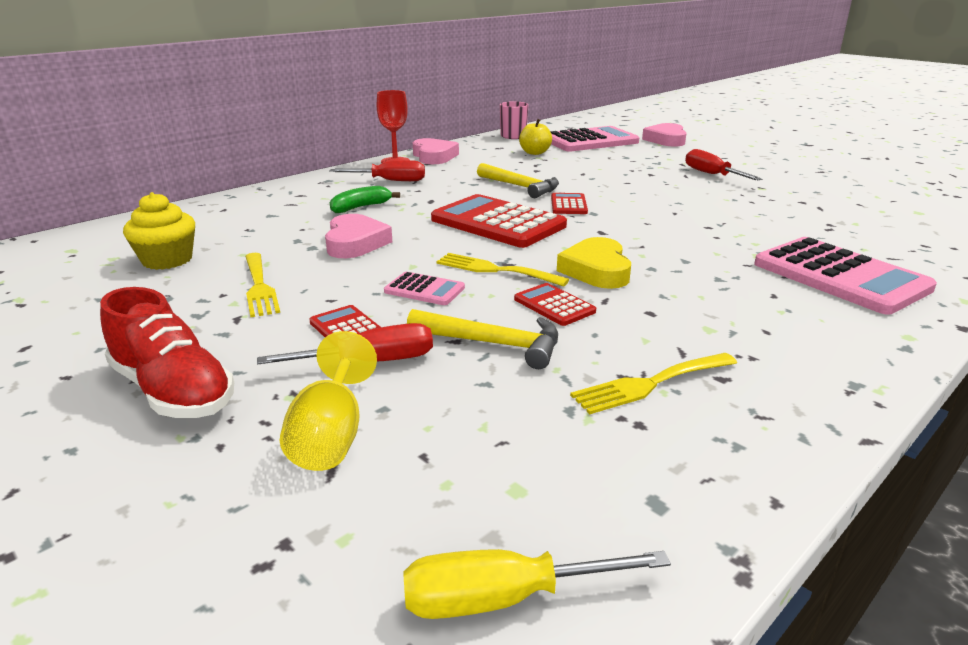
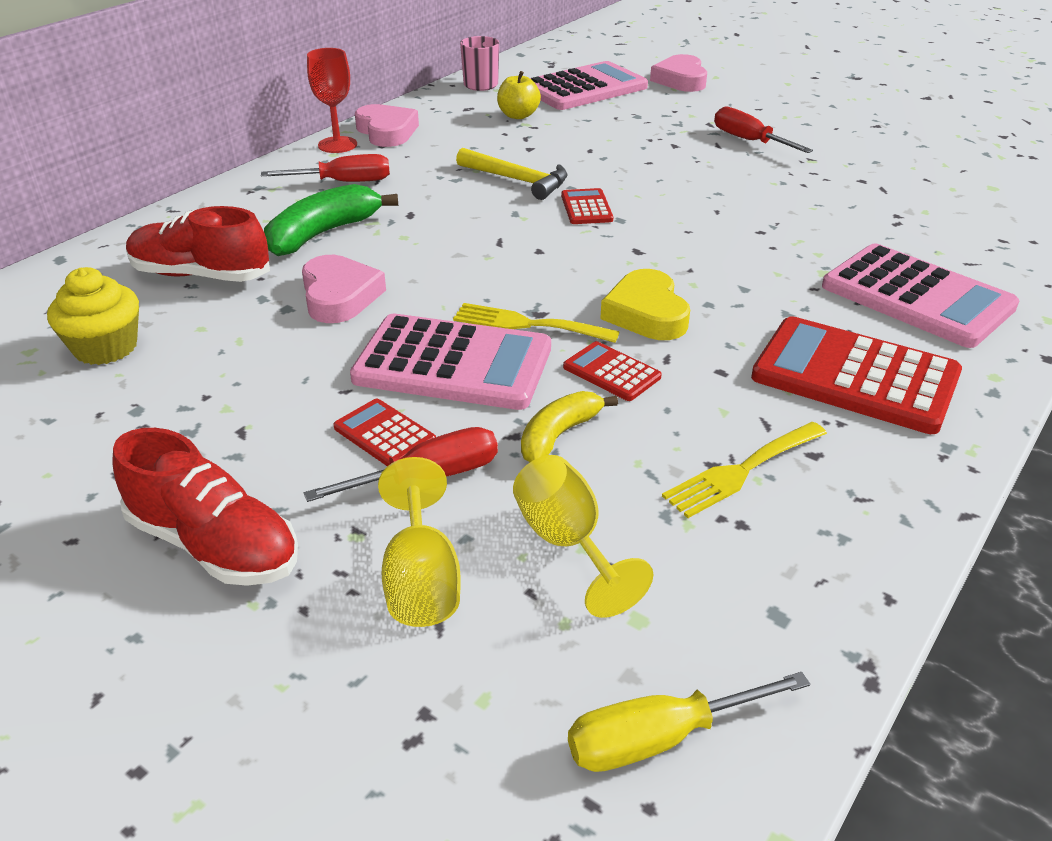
camera: 10 degrees left, 10 degrees up
yellow fork [245,253,280,317] -> none
green banana [330,186,400,213] -> green banana [264,184,398,256], size x1.57
pink calculator [384,272,465,305] -> pink calculator [350,314,551,410], size x2.11
yellow hammer [407,309,558,369] -> yellow banana [521,391,618,462]
red calculator [431,194,567,248] -> red calculator moved to [751,316,962,434]
none -> red shoe [126,206,270,282]
none -> yellow goblet [513,455,653,618]

